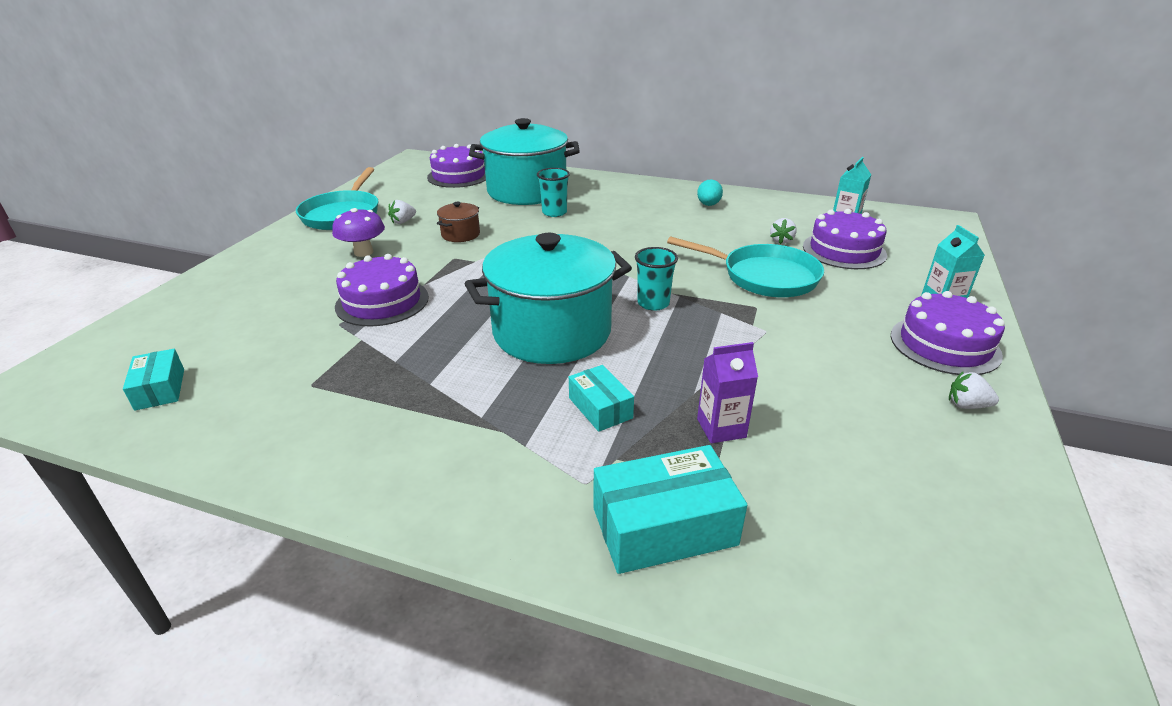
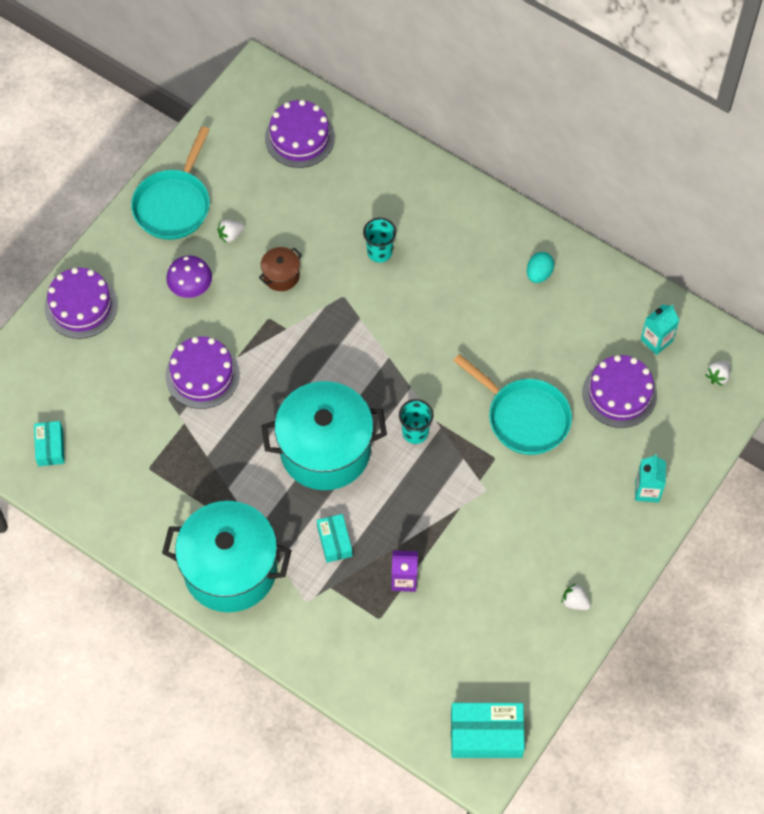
camera: 15 degrees right, 30 degrees up
turquoise pot [469,118,580,205] -> turquoise pot moved to [162,501,292,612]
turquoise box [594,445,747,574] -> turquoise box moved to [451,703,525,758]
white strawberry [770,218,797,244] -> white strawberry moved to [705,361,730,386]
purple cake [891,291,1005,375] -> purple cake moved to [45,268,118,339]

